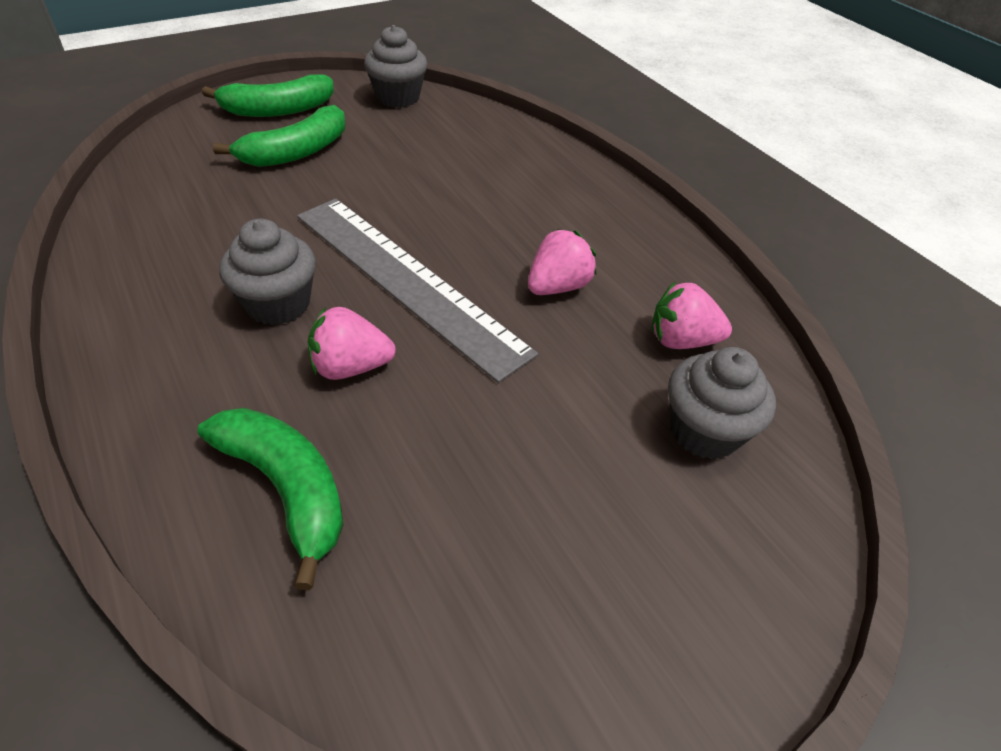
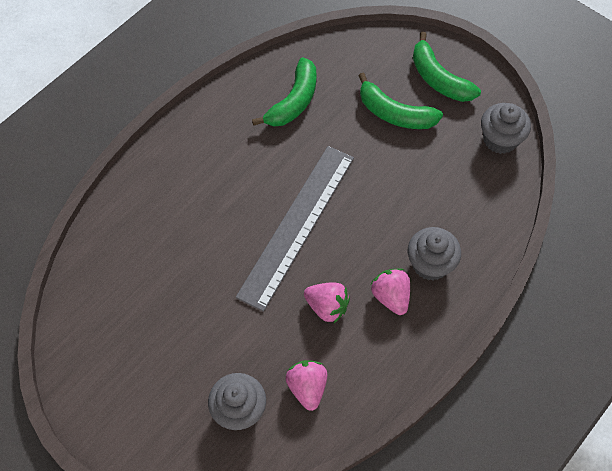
camera: 75 degrees right, 15 degrees up
green banana [197,408,343,590] -> green banana moved to [252,57,317,127]
grey cupcake [220,219,316,325] -> grey cupcake moved to [408,227,461,281]
pink strawberry [307,307,396,380] -> pink strawberry moved to [370,268,410,315]

